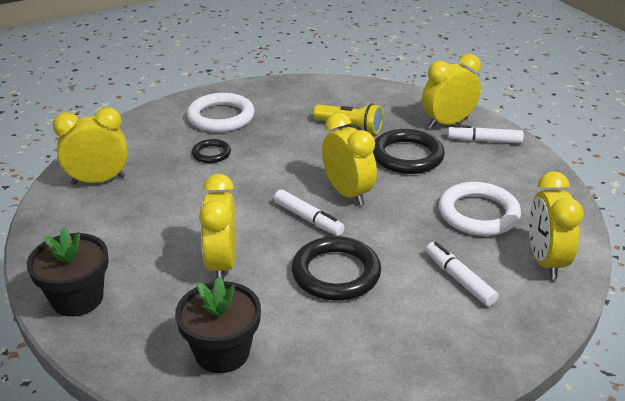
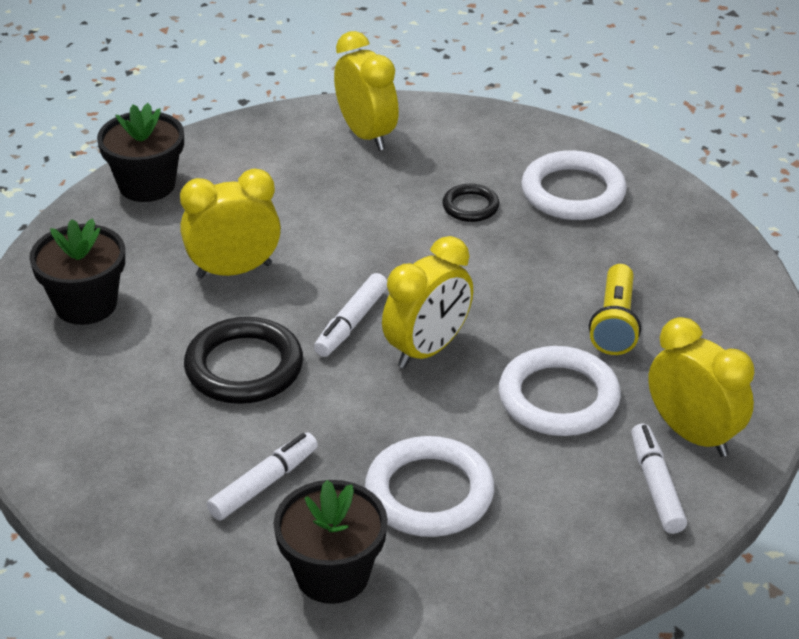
camera: 75 degrees right, 5 degrees up
black ring [373,129,445,174] -> white ring [499,346,621,436]
yellow clock [529,171,584,280] -> black flower pot [273,480,388,604]

